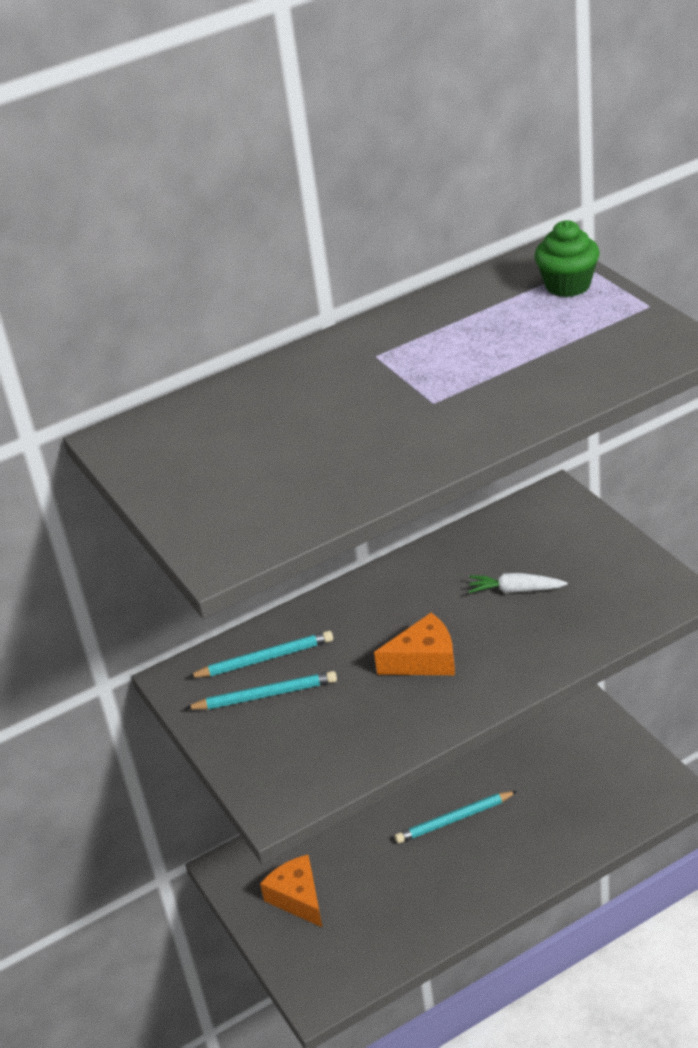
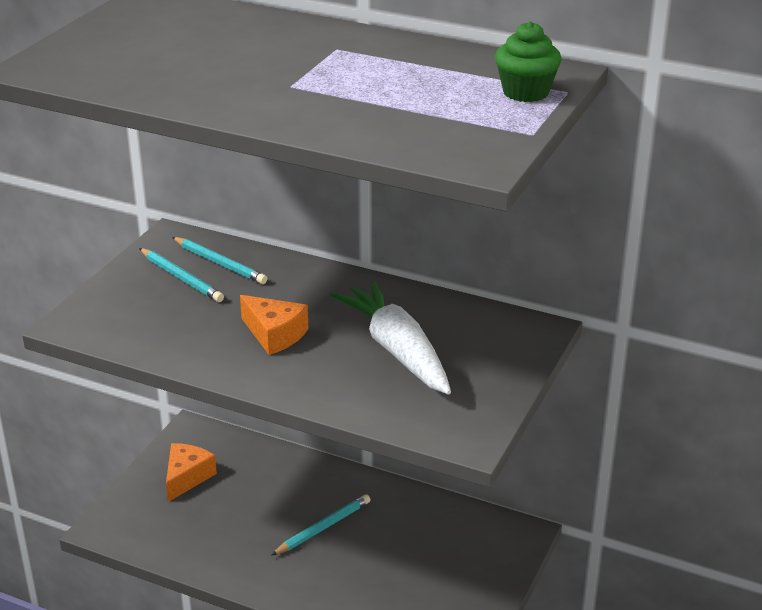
camera: 50 degrees right, 5 degrees down
turquoise pencil [395,791,517,843] -> turquoise pencil turned 105 degrees clockwise [271,494,370,556]
white carrot [468,573,568,593] -> white carrot [330,280,451,395], size x2.12

